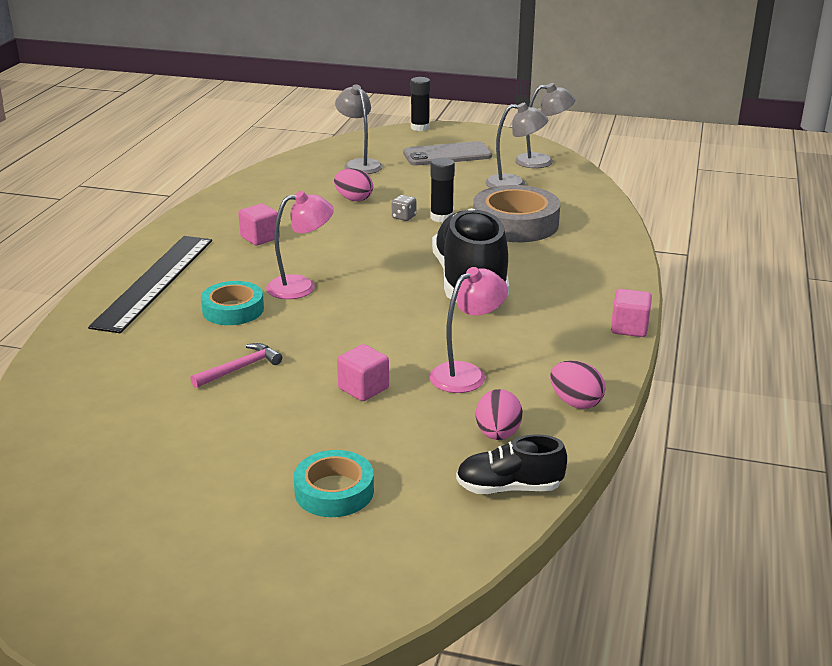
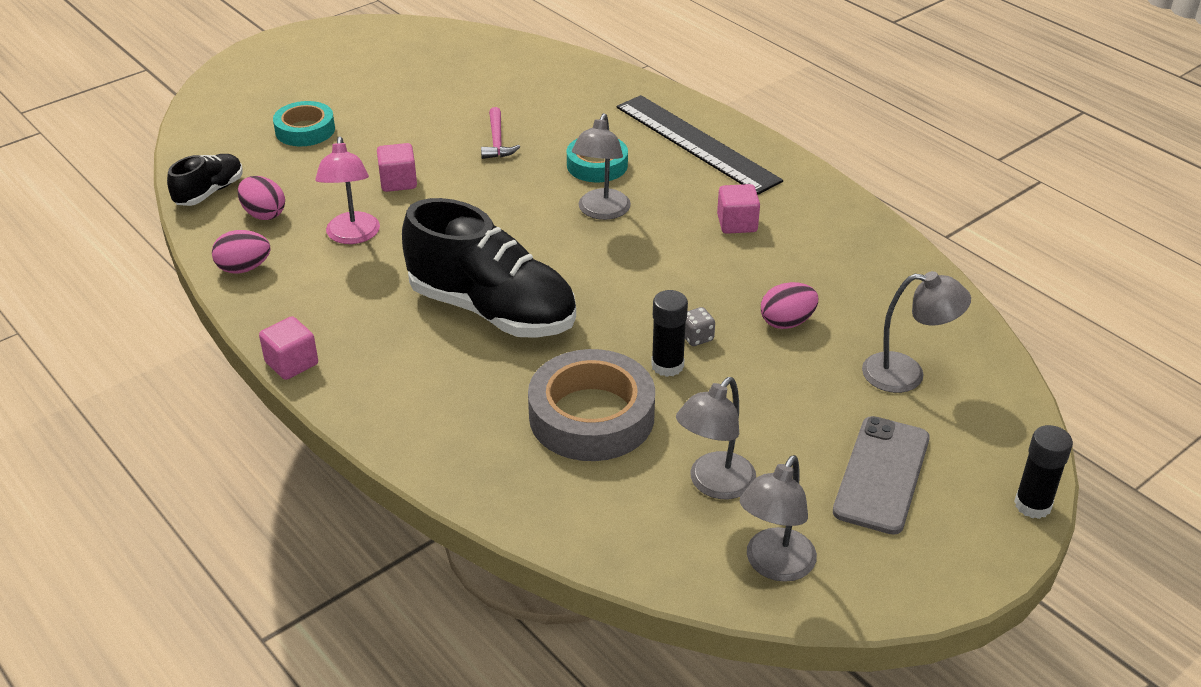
camera: 125 degrees right, 10 degrees up
pink lamp [266,191,334,299] -> grey lamp [572,113,631,220]

